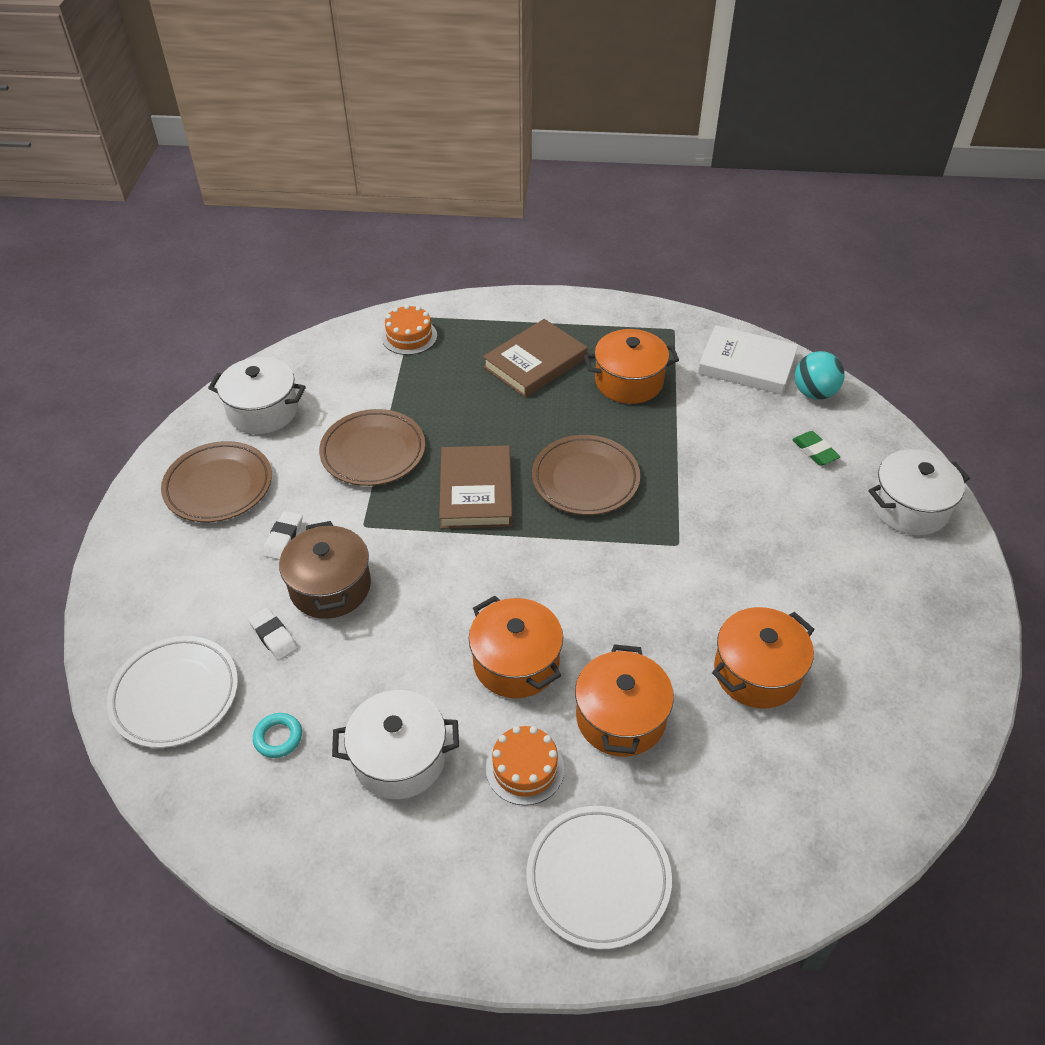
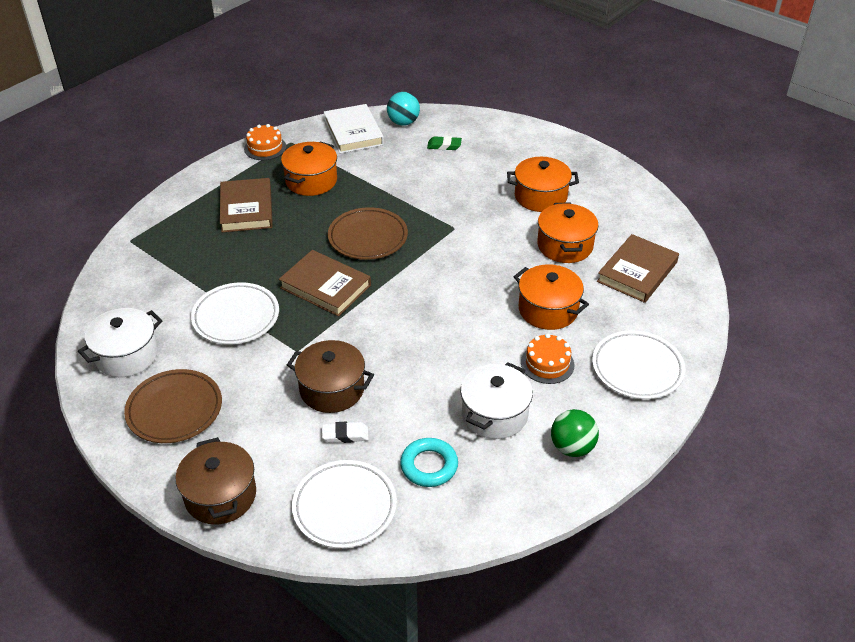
camera: 55 degrees left, 5 degrees down
turquoise ring [253,713,302,758] -> turquoise ring [400,438,458,487], size x1.54
white eraser [263,511,303,560] -> none
brown plate [319,409,425,486] -> white plate [191,282,279,344]
orange cake [382,304,437,355] -> orange cake moved to [244,124,286,160]
orange pot [469,596,563,698] -> orange pot moved to [507,157,579,212]
white book [698,325,798,395] -> white book turned 75 degrees counterclockwise [324,104,384,153]
white pot [868,449,970,535] -> none
none -> brown pot [176,437,256,525]
none -> green ball [551,409,599,457]
none -> brown book [597,234,679,303]

